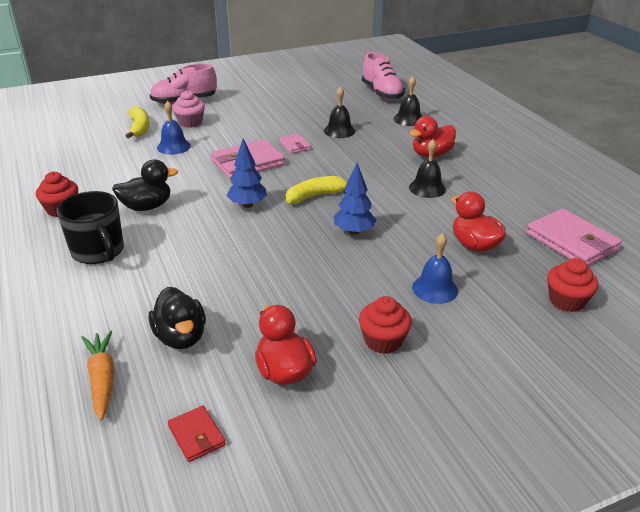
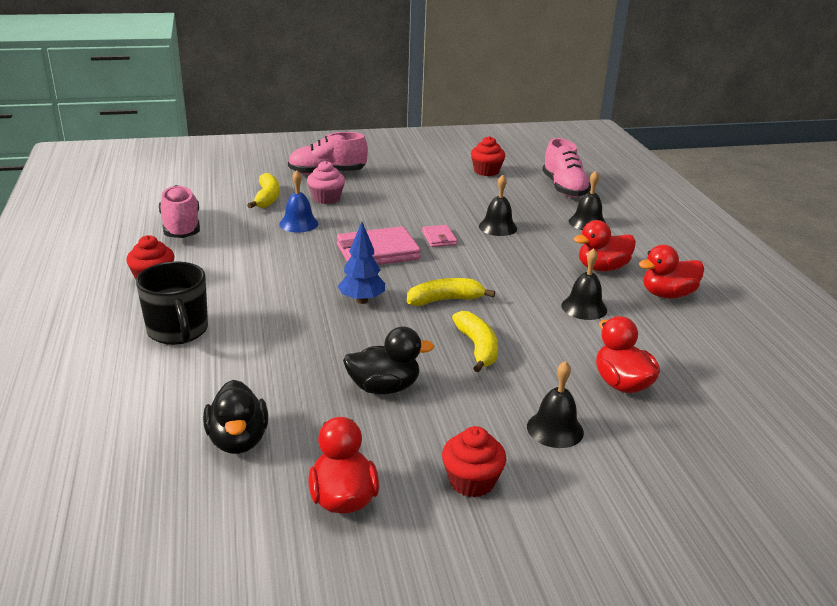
camera: 10 degrees right, 5 degrees down
orange carrot [81,330,115,420] -> none
black duck [112,160,178,211] -> black duck moved to [343,327,434,394]
red wallet [168,406,226,462] -> none
blue tree [334,163,376,235] -> yellow banana [452,311,498,372]
blue bell [412,233,458,304] -> black bell [527,361,584,448]
pink wallet [526,209,622,266] -> none
red cupcake [547,258,599,312] -> red cupcake moved to [471,136,505,176]
none -> pink shoe [159,185,200,238]
none -> red duck [639,245,704,298]

